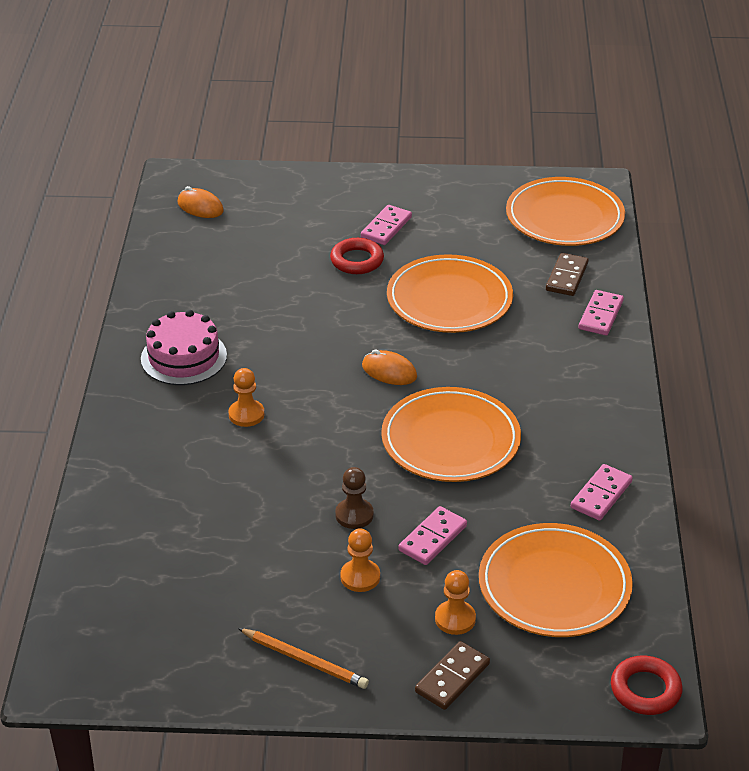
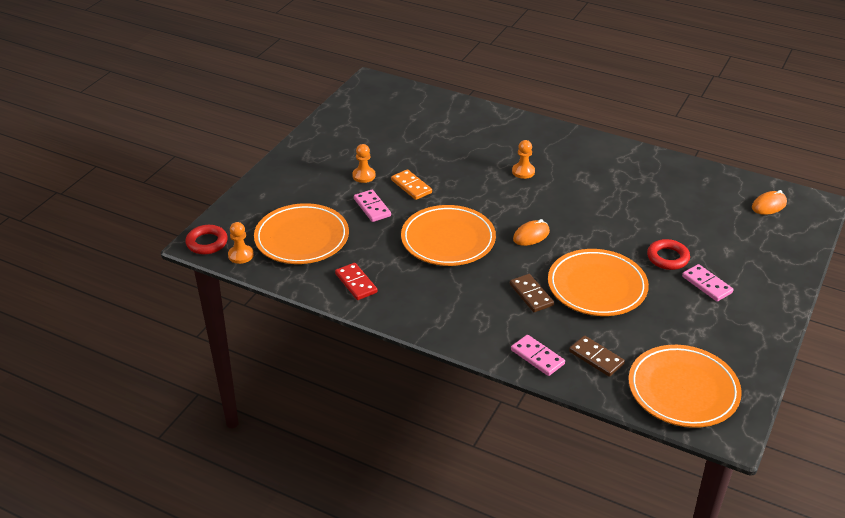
camera: 115 degrees right, 0 degrees up
pink cake [141,310,227,385] -> none
orange pencil [238,628,369,689] -> none
brown pawn [335,467,374,529] -> orange domino [391,169,432,200]
brown domino [415,641,490,710] -> brown domino moved to [510,274,554,312]
orange pawn [435,570,476,635] -> orange pawn moved to [228,222,254,264]
pink domino [571,464,633,521] -> red domino [335,263,378,300]

